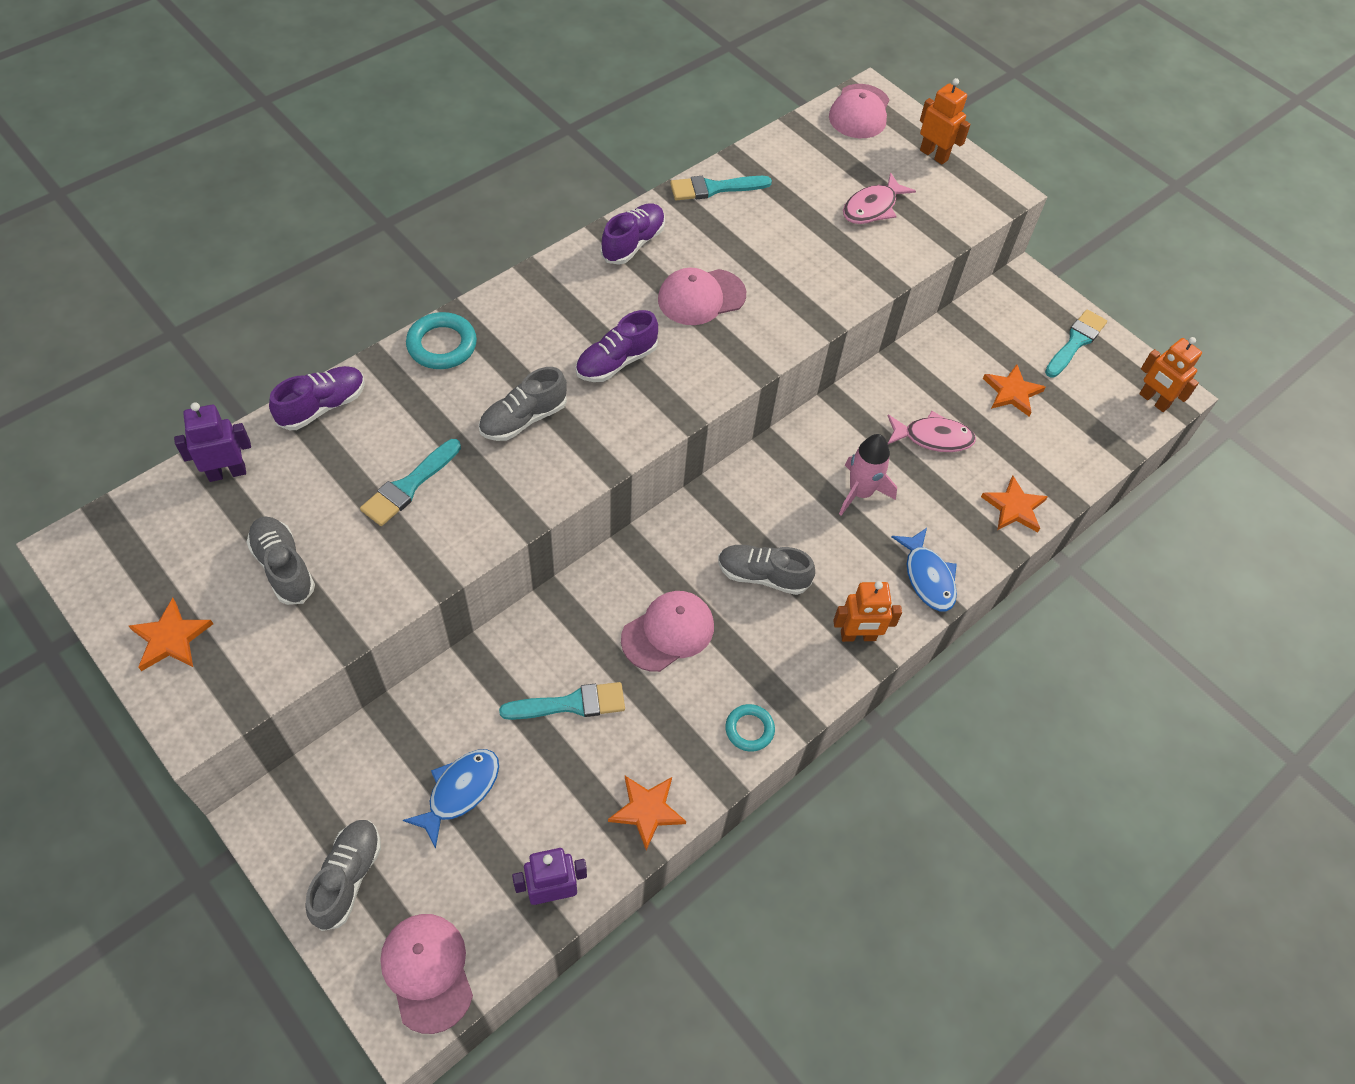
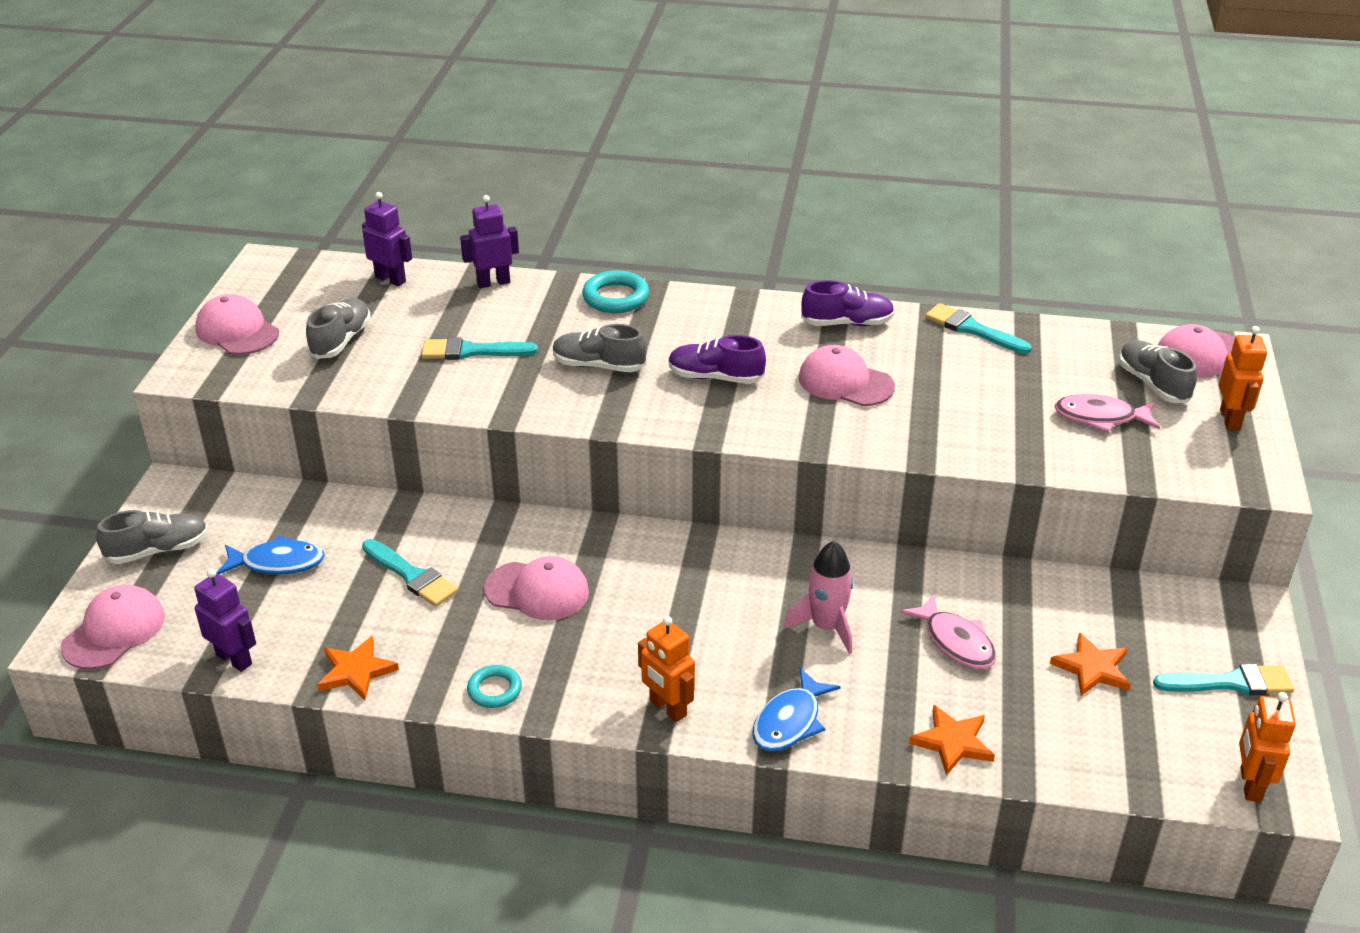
camera: 55 degrees right, 20 degrees down
orange star [129,598,213,671] -> pink cap [195,294,279,355]
purple shoe [269,366,365,430] -> purple robot [460,195,519,288]
grey shoe [718,545,815,595] -> grey shoe moved to [1119,340,1197,403]

